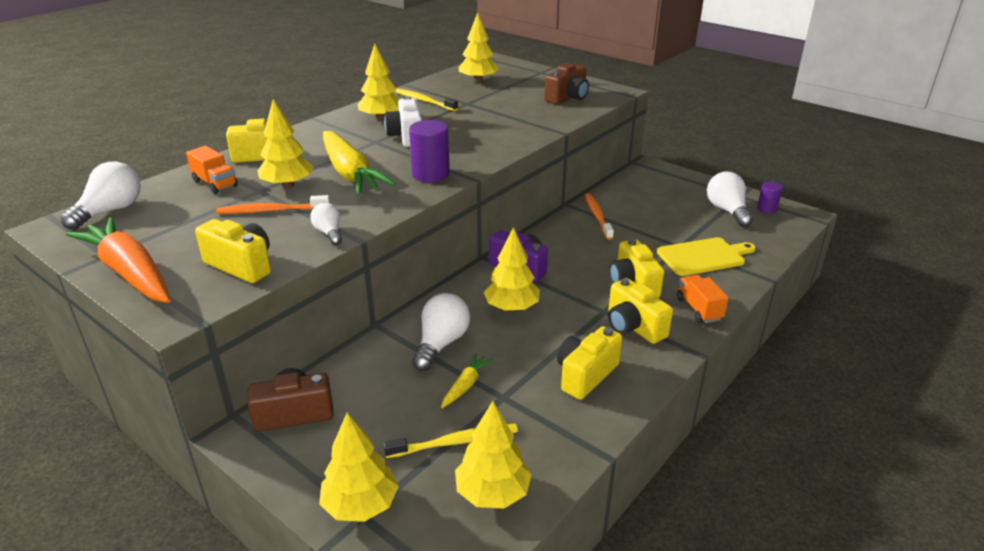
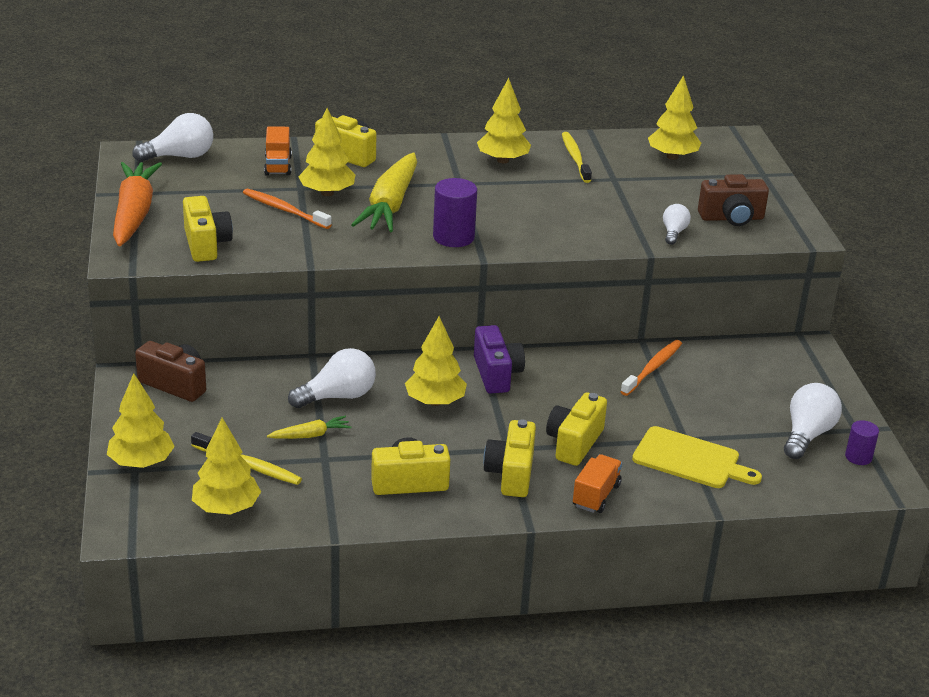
camera: 40 degrees right, 0 degrees up
white light bulb [310,203,342,245] -> white light bulb moved to [663,204,691,245]
white camera [384,96,422,147] -> none

